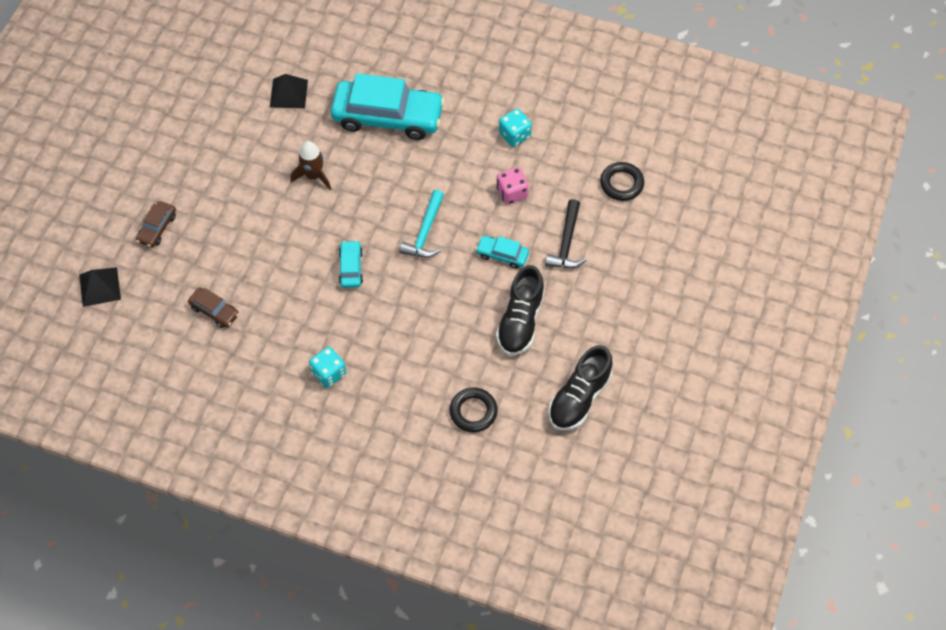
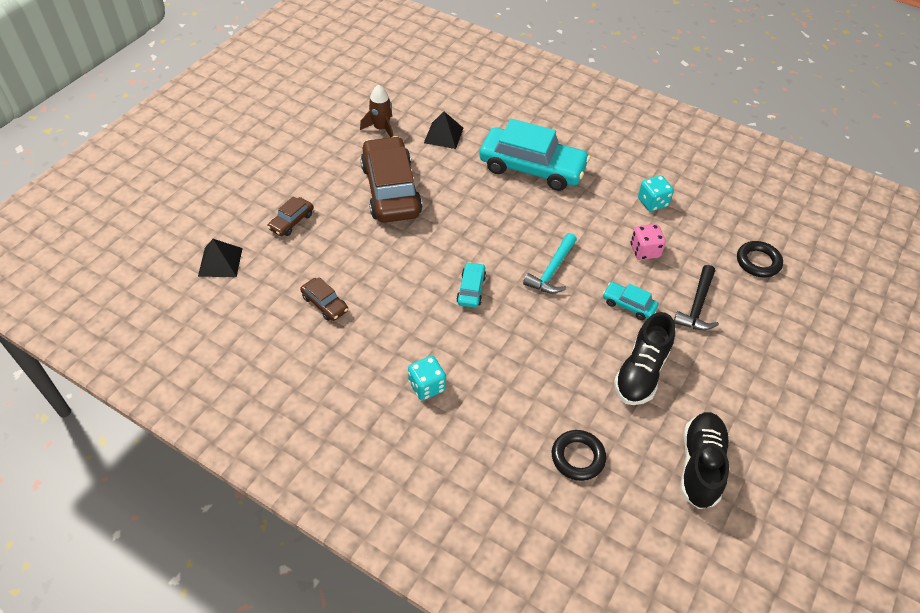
camera: 10 degrees right, 10 degrees down
brown rocket [290,141,331,190] -> brown rocket moved to [360,85,393,138]
black shoe [548,345,613,431] -> black shoe turned 150 degrees clockwise [680,412,730,509]
none -> brown car [360,136,422,223]

